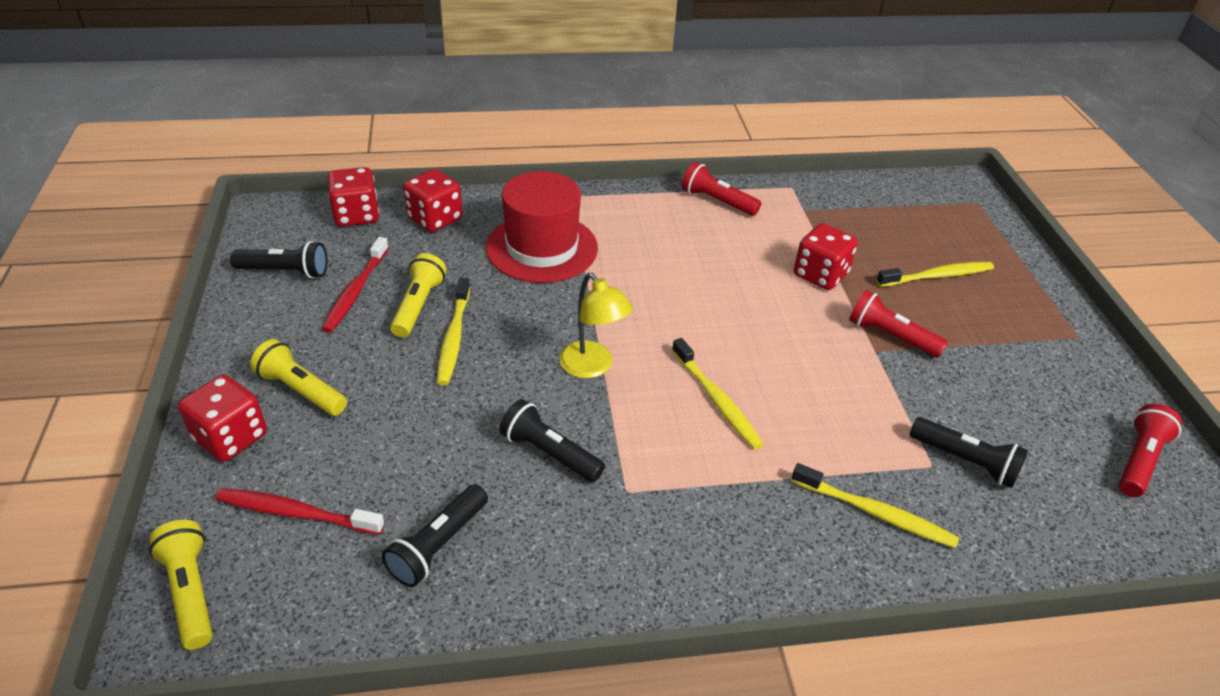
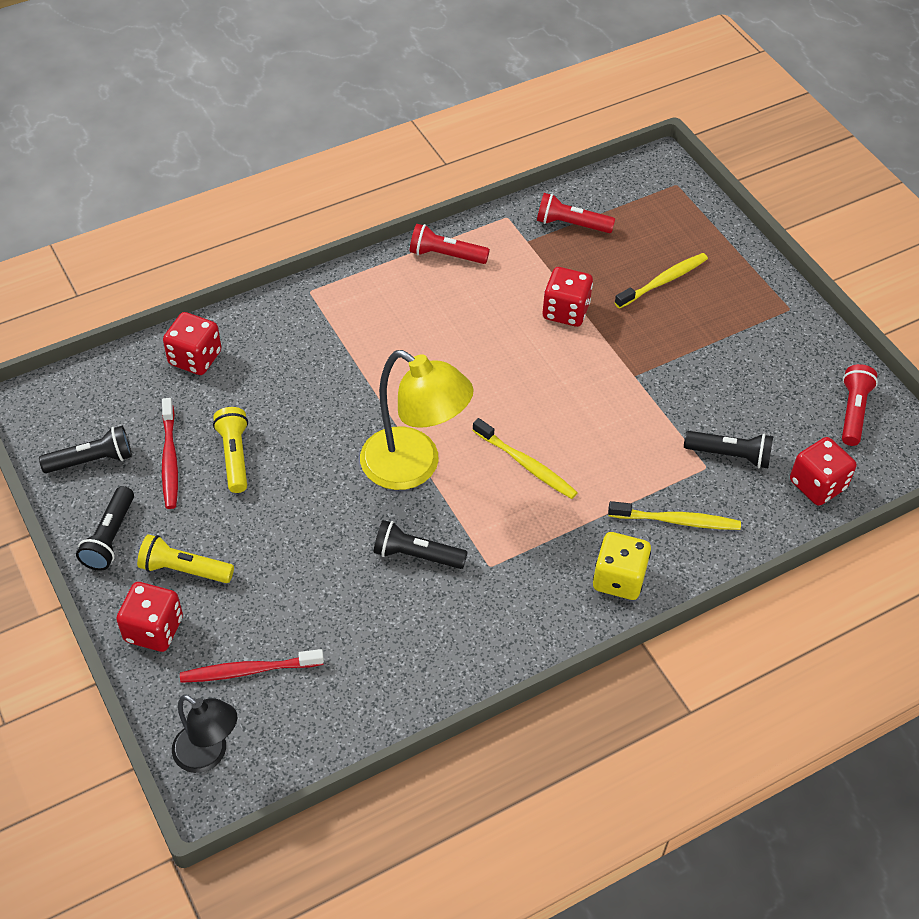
camera: 20 degrees left, 10 degrees up
yellow flashlight [149,520,213,650] -> black lamp [172,695,237,773]
red dice [328,167,379,227] -> red dice moved to [790,437,857,506]
black flashlight [382,484,488,587] -> black flashlight moved to [76,486,134,571]
yellow toothbrush [437,277,470,385] -> none
red hat [486,171,598,283] -> none
yellow lamp [559,273,633,378] -> yellow lamp [360,350,474,490], size x1.67
red flashlight [849,290,948,358] -> red flashlight moved to [537,193,615,233]
none -> yellow dice [593,532,651,600]

